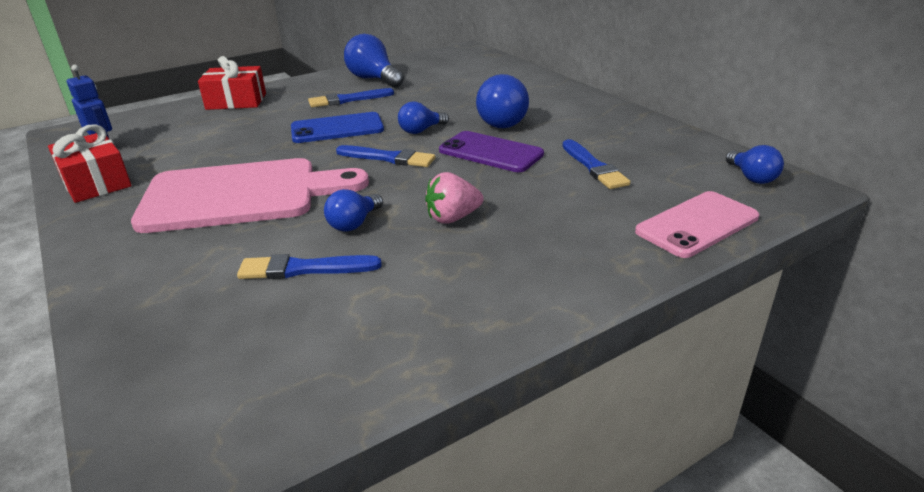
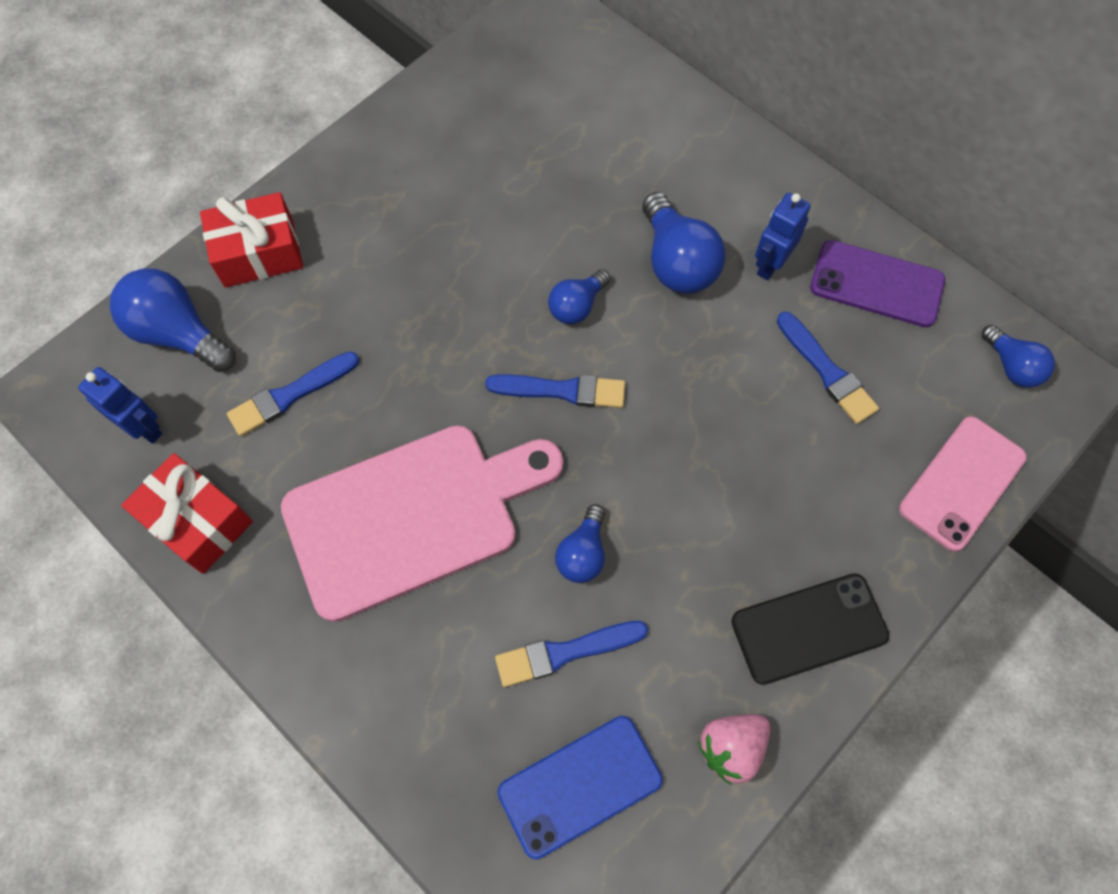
camera: 15 degrees left, 35 degrees up
blue phone [291,112,384,143] -> blue phone moved to [497,716,663,859]
blue brush [308,88,394,108] -> blue brush moved to [227,351,359,436]
blue light bulb [344,34,404,88] -> blue light bulb moved to [110,268,236,372]
pink strawberry [425,172,484,224] -> pink strawberry moved to [698,714,770,785]
purple phone [439,131,544,172] -> purple phone moved to [810,240,945,327]
none -> black phone [731,573,889,685]
none -> blue robot [755,193,811,280]

